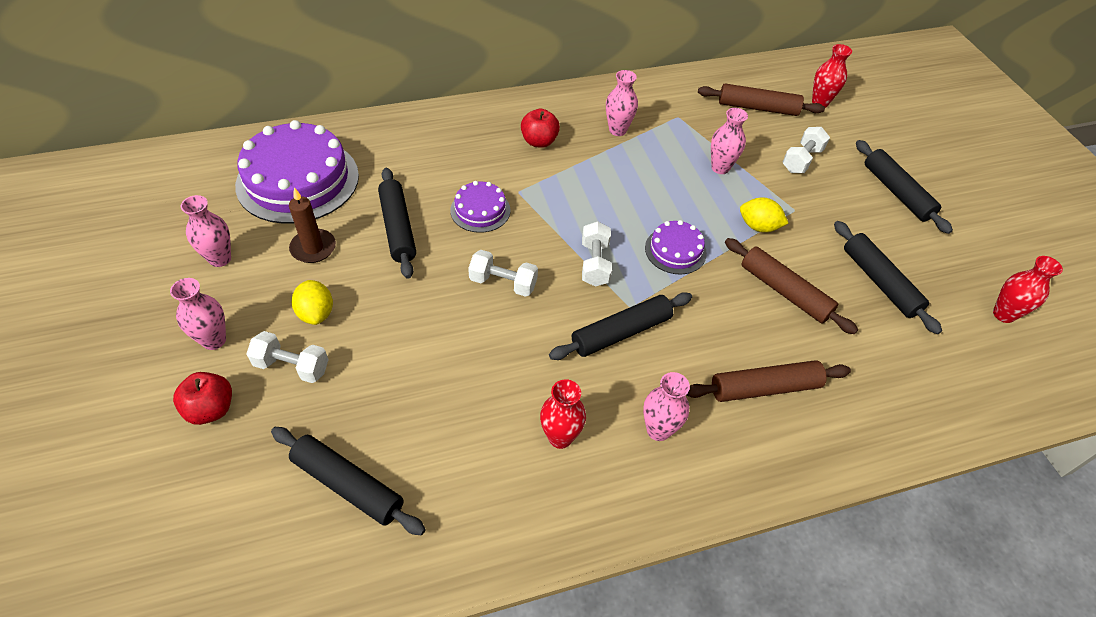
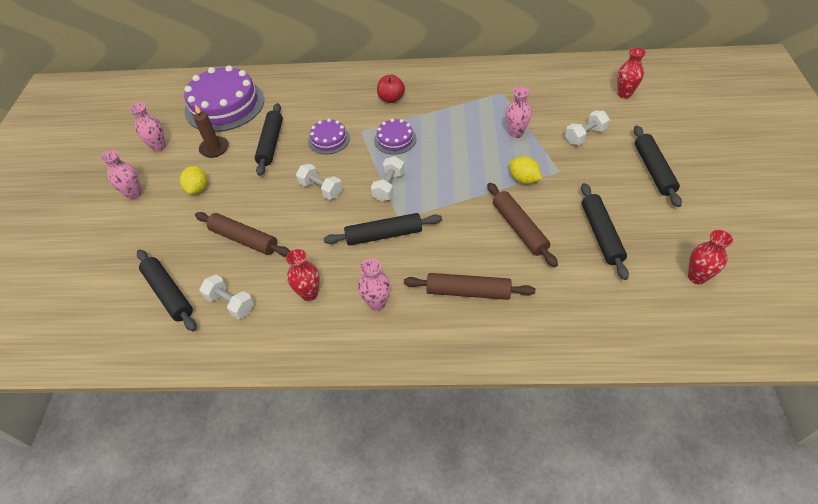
camera: 25 degrees right, 0 degrees up
red apple [173,372,232,425] -> none
white dumbbell [247,331,329,383] -> white dumbbell moved to [199,275,254,319]
pink vase [606,70,638,136] -> none
purple cake [645,220,707,274] -> purple cake moved to [374,119,417,155]
brown rolling pin [698,84,825,116] -> brown rolling pin moved to [195,212,290,257]

